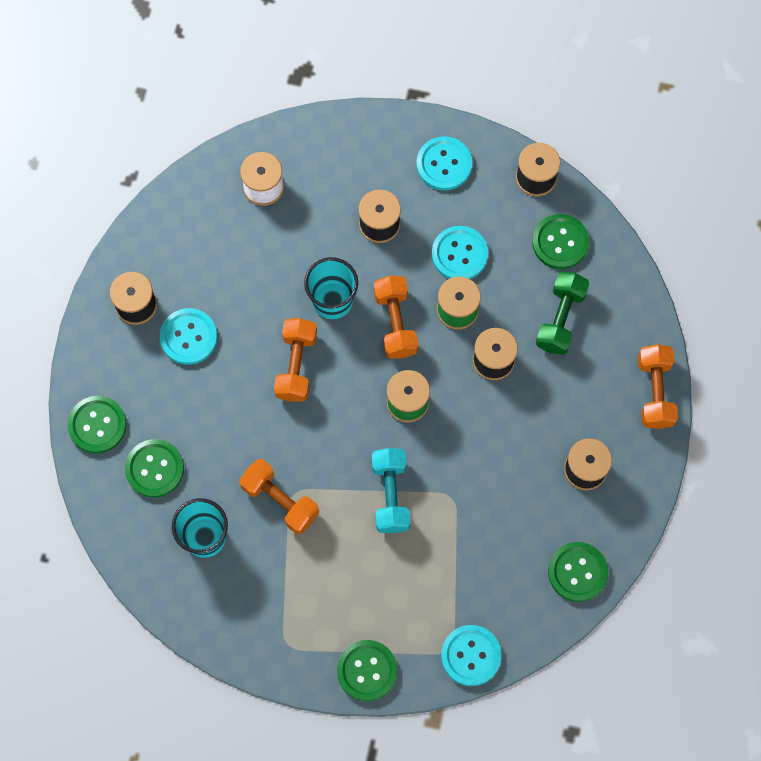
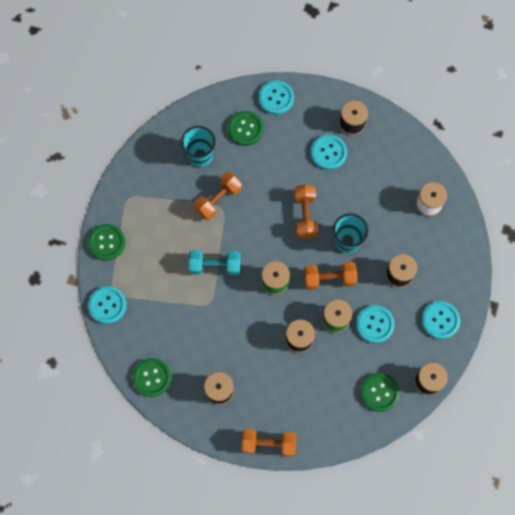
camera: 95 degrees right, 0 degrees up
green button [67,396,127,454] -> turquoise button [259,80,294,115]
orange dumbbell [274,318,317,402] -> orange dumbbell turned 75 degrees clockwise [294,185,318,239]
green dumbbell [536,271,589,355] -> none

